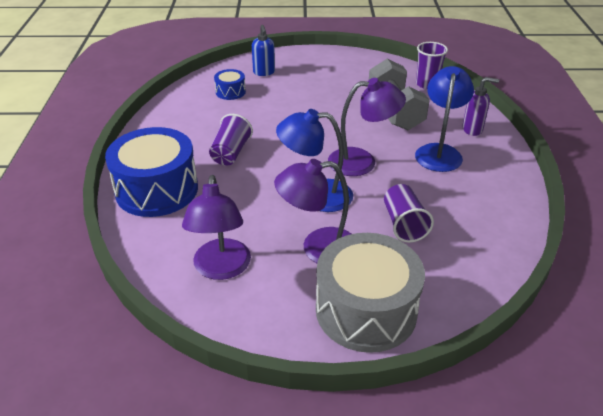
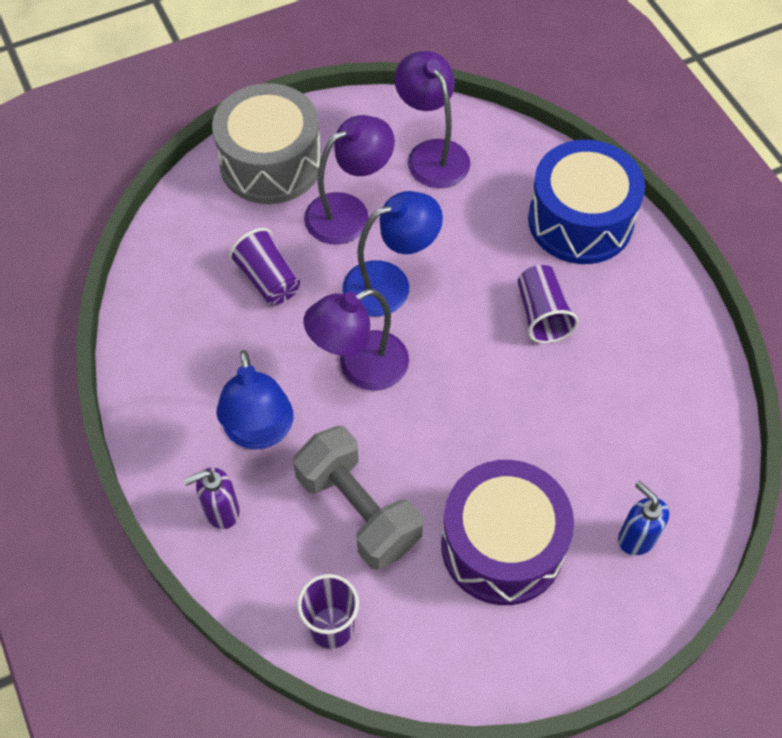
camera: 155 degrees right, 20 degrees up
blue drum [214,69,246,100] -> none
none -> purple drum [441,460,574,605]

